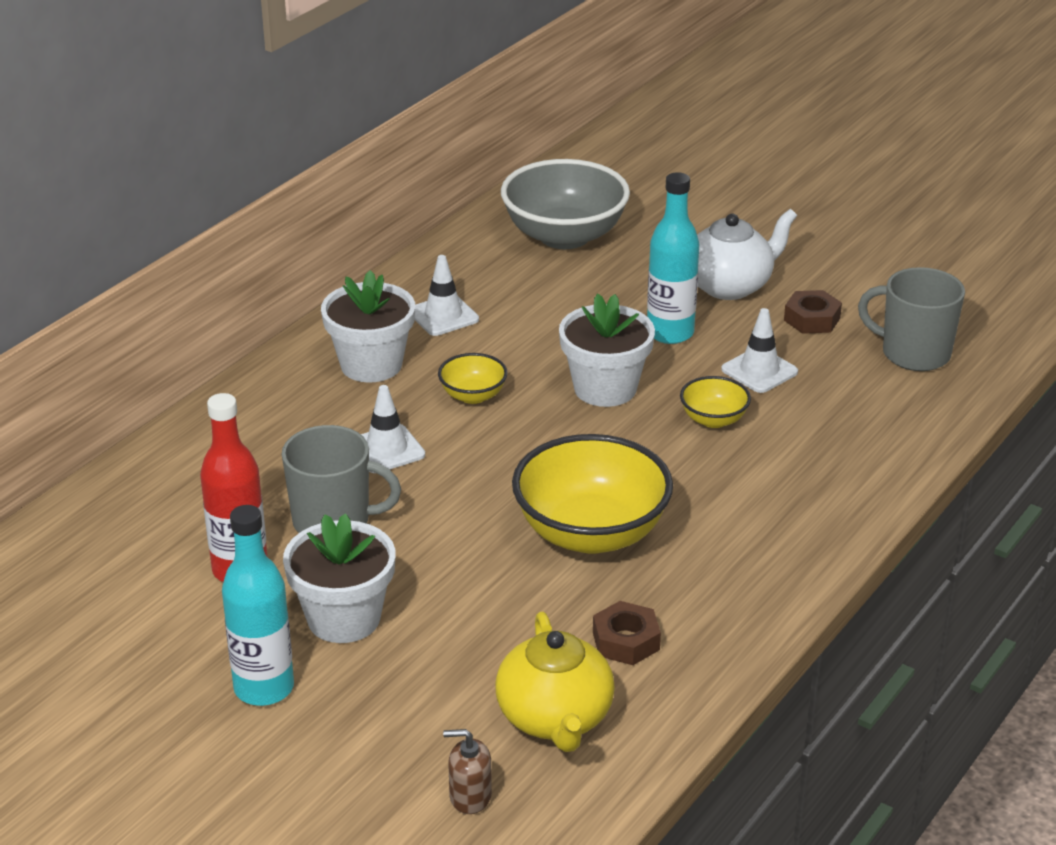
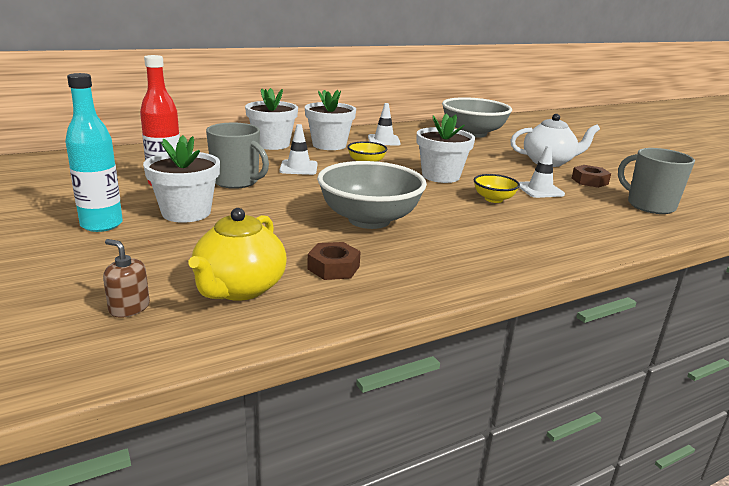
camera: 25 degrees right, 10 degrees down
yellow bowl [512,434,673,554] -> grey bowl [317,161,427,229]
turquoise bottle [647,172,699,344] -> none
none -> white flower pot [245,88,298,150]

